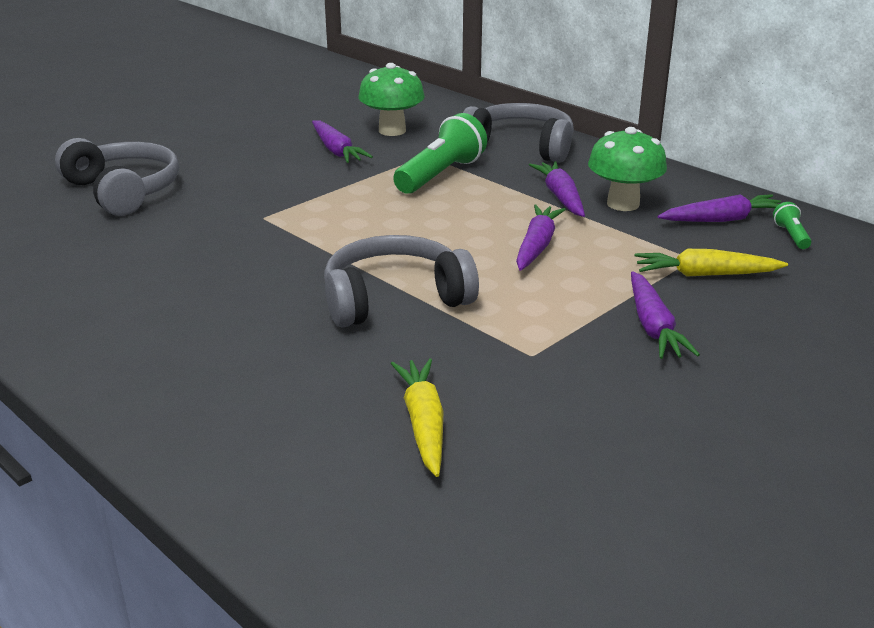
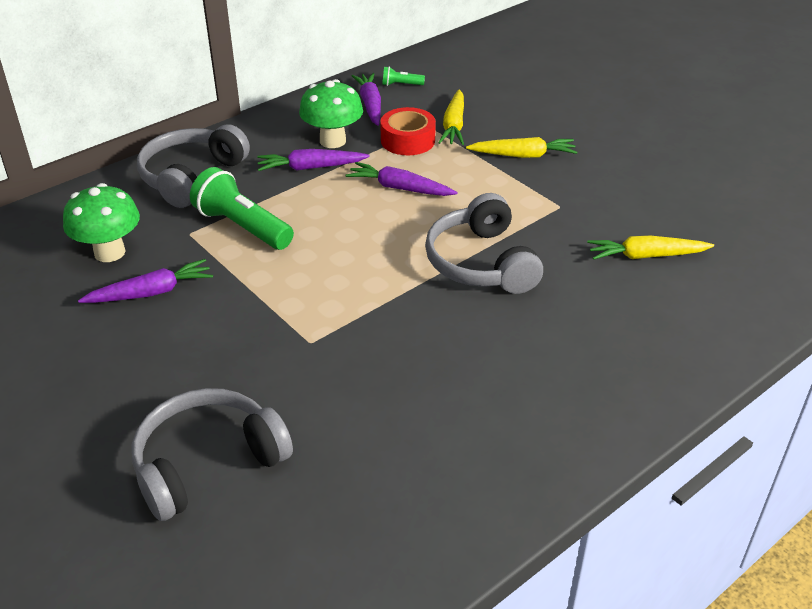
camera: 85 degrees left, 10 degrees up
purple carrot [631,271,700,359] -> yellow carrot [466,137,577,158]
none -> red tape [380,107,436,155]

